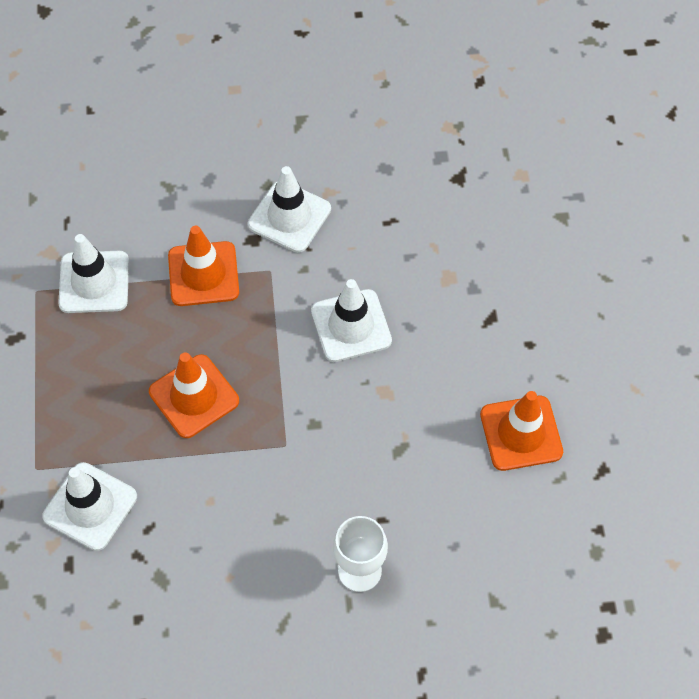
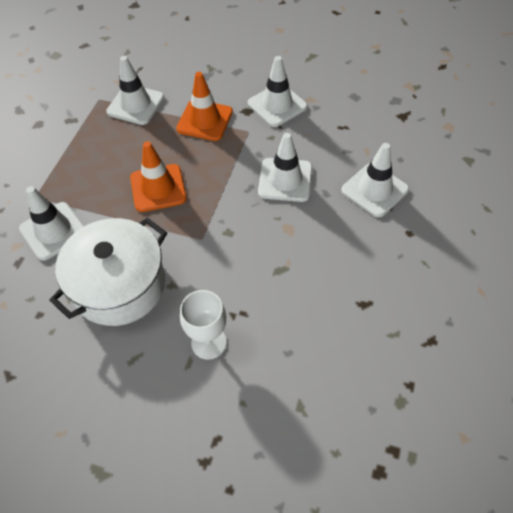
camera: 25 degrees right, 5 degrees down
orange traffic cone [480,391,563,471] -> none
none -> white pot [49,217,167,326]
none -> white traffic cone [341,143,409,217]

